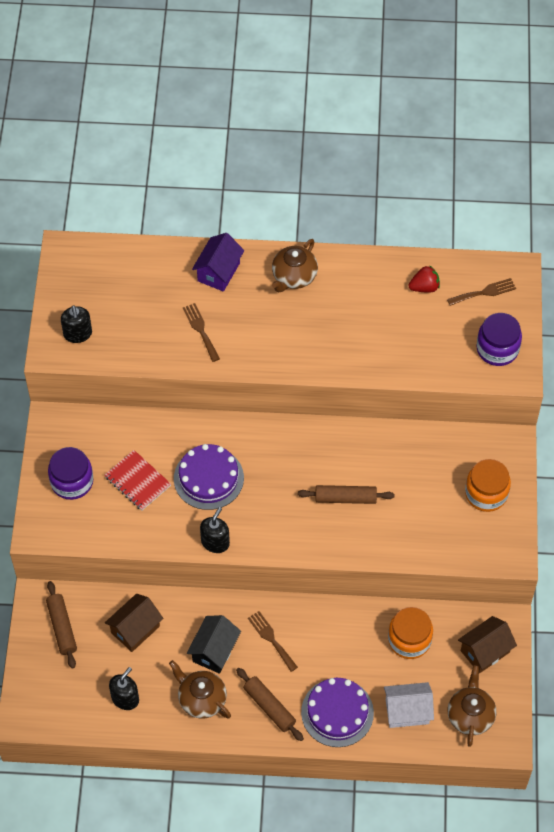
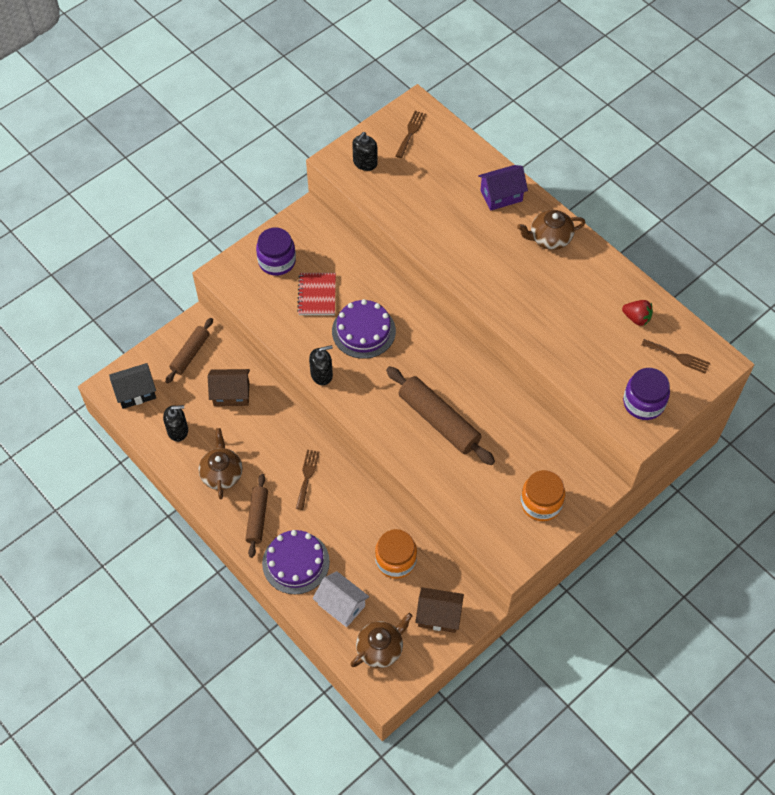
camera: 45 degrees right, 0 degrees up
brown fork [183,303,220,362] -> brown fork moved to [395,111,426,158]
black house [187,615,241,674] -> black house moved to [109,363,156,409]
brown rolling pin [298,485,395,504] -> brown rolling pin [386,366,495,465], size x1.63

